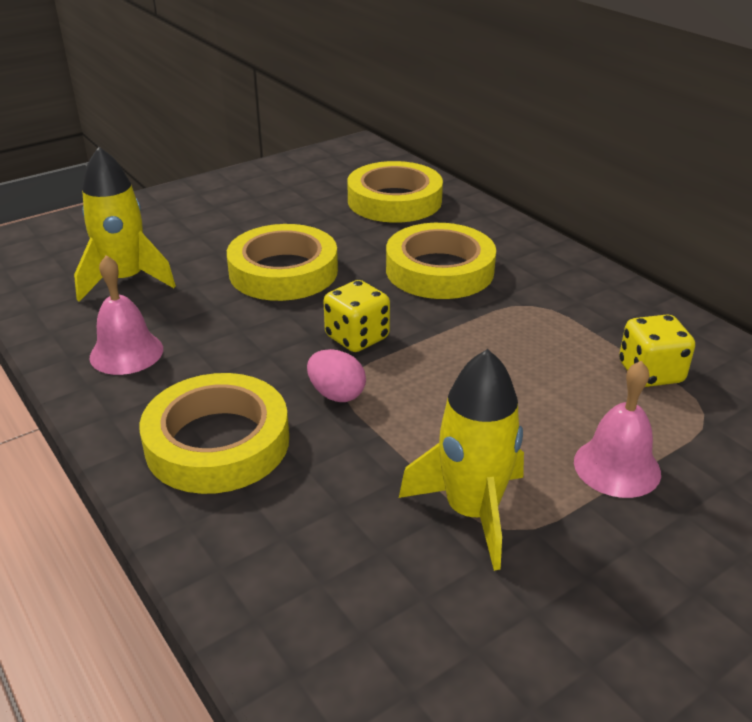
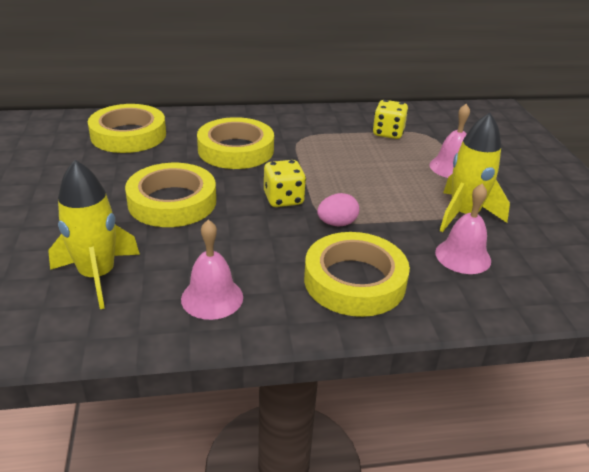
camera: 65 degrees left, 0 degrees up
none -> pink bell [435,183,491,274]

